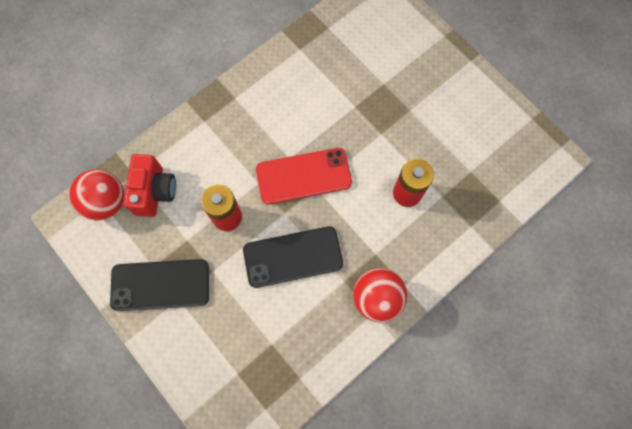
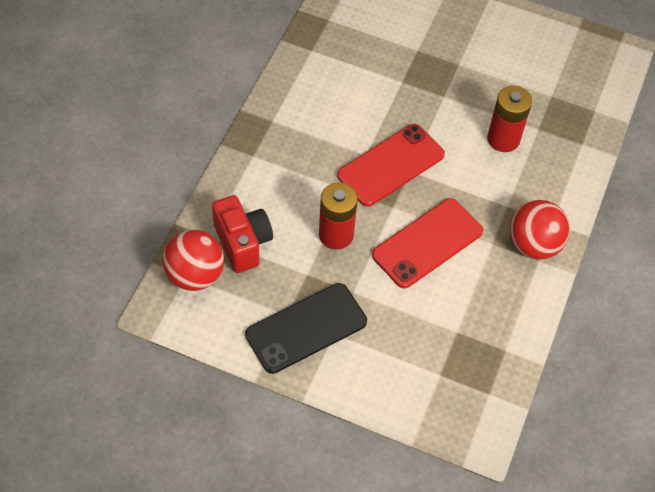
camera: 30 degrees left, 15 degrees down
black phone [243,226,343,288] -> red phone [372,198,483,288]

